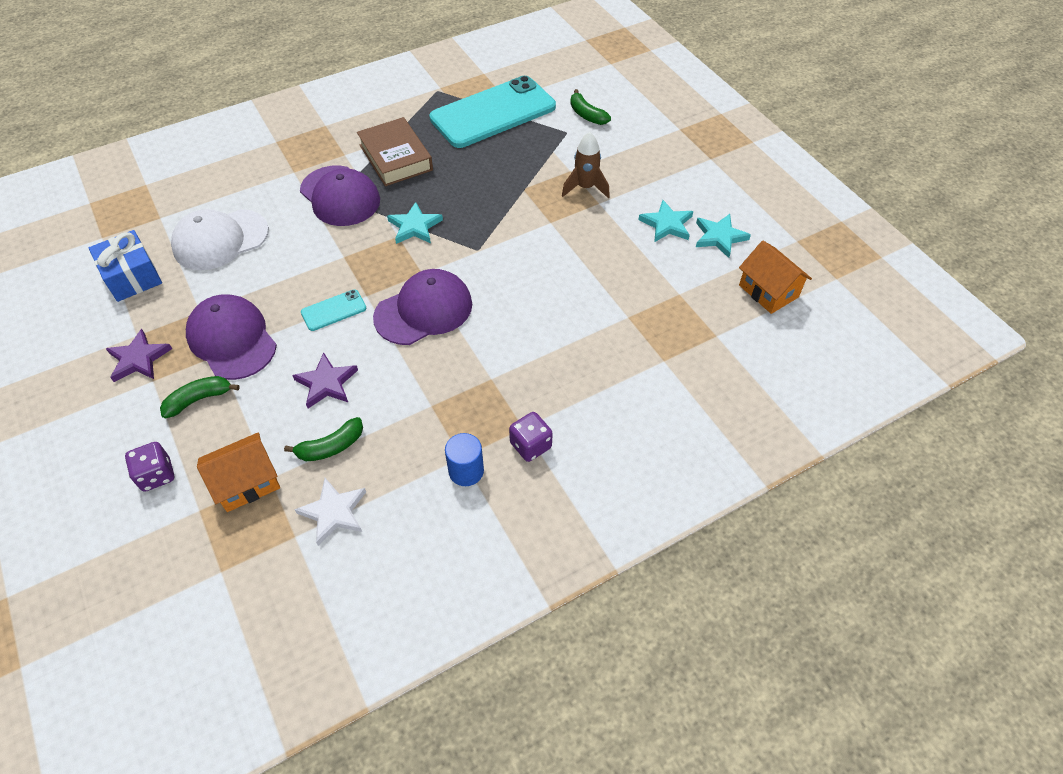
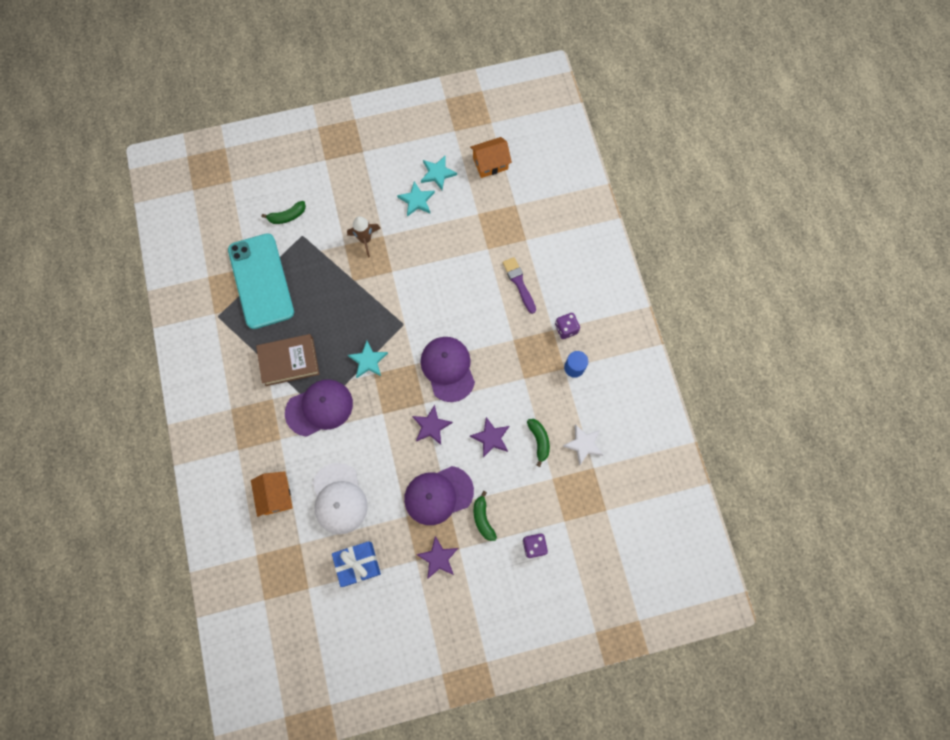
camera: 75 degrees left, 20 degrees up
orange house [197,432,280,512] -> orange house moved to [251,471,292,517]
turquoise phone [301,289,366,331] -> purple star [412,405,453,445]
none -> purple brush [502,257,536,314]

